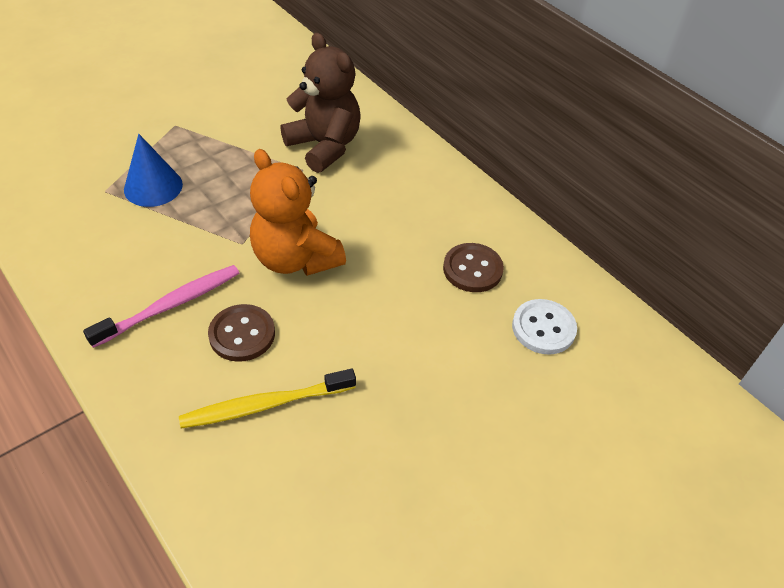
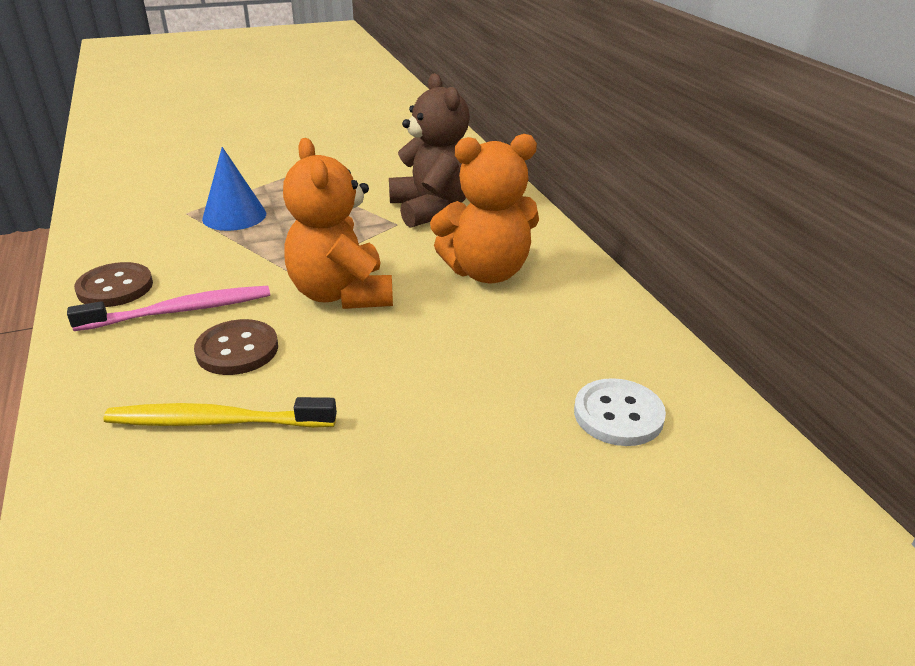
camera: 20 degrees right, 15 degrees down
brown button [443,243,504,292] -> brown button moved to [74,262,153,307]
none -> orange teddy bear [430,134,539,283]

